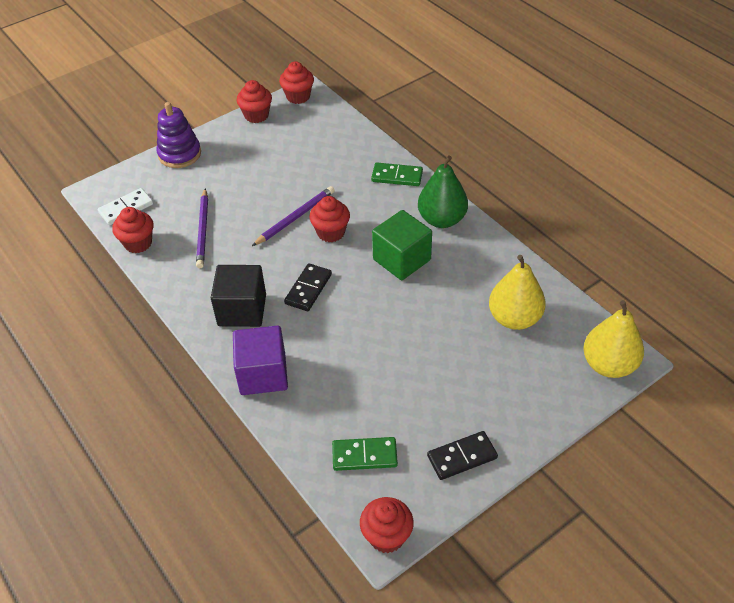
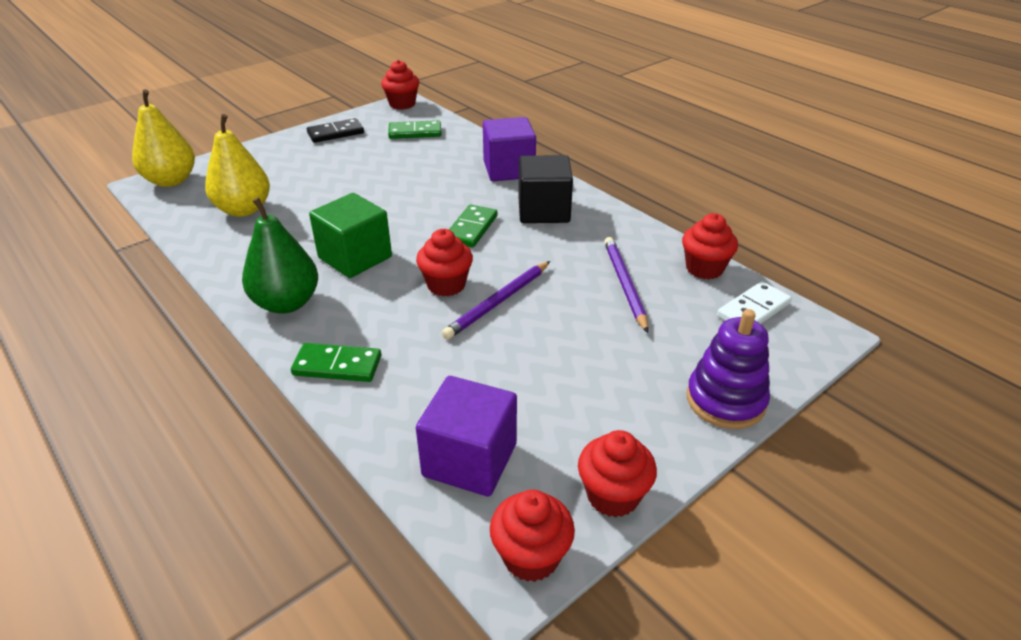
camera: 175 degrees right, 10 degrees down
black domino [284,263,332,311] -> green domino [449,205,498,248]
none -> purple cube [416,376,517,497]

